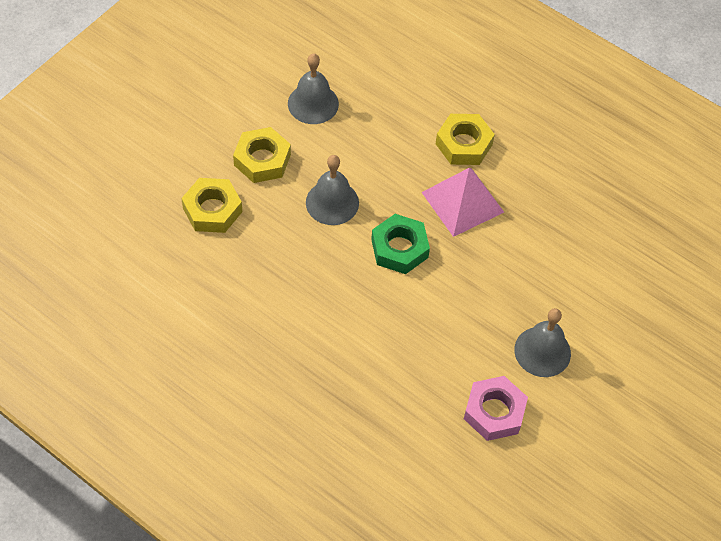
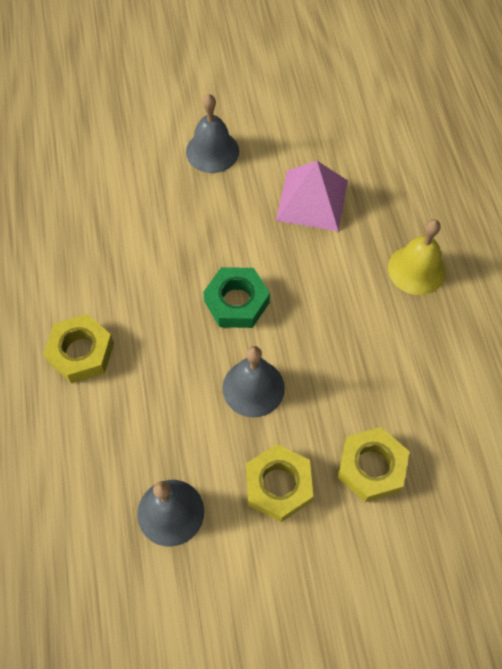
camera: 135 degrees left, 5 degrees up
pink pyramid [422,168,504,237] -> pink pyramid moved to [276,161,348,231]
pink nut [464,376,528,441] -> none
none -> yellow bell [388,219,446,295]

